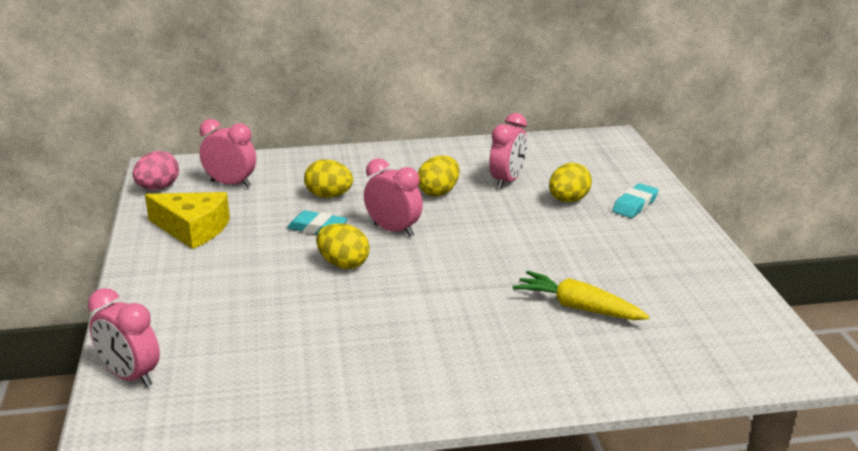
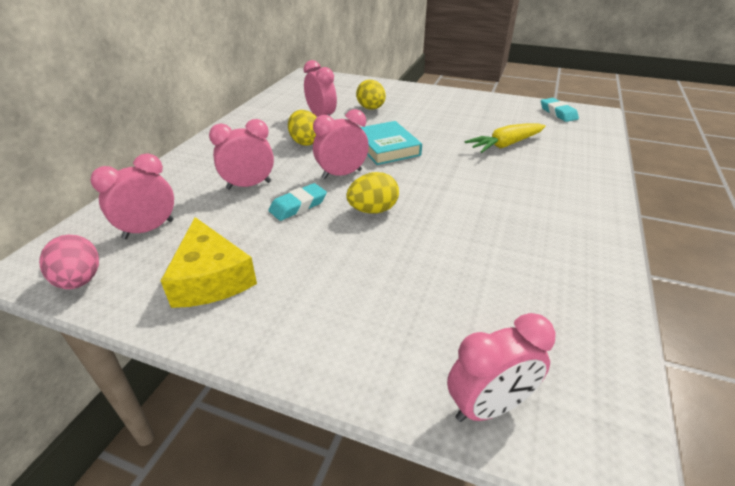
camera: 60 degrees left, 10 degrees up
yellow cheese [145,192,230,249] -> yellow cheese turned 105 degrees clockwise [161,217,257,308]
yellow egg [304,159,353,198] -> pink clock [209,119,274,190]
turquoise eraser [612,183,659,218] -> turquoise eraser moved to [541,98,579,122]
none -> turquoise book [360,121,422,165]

